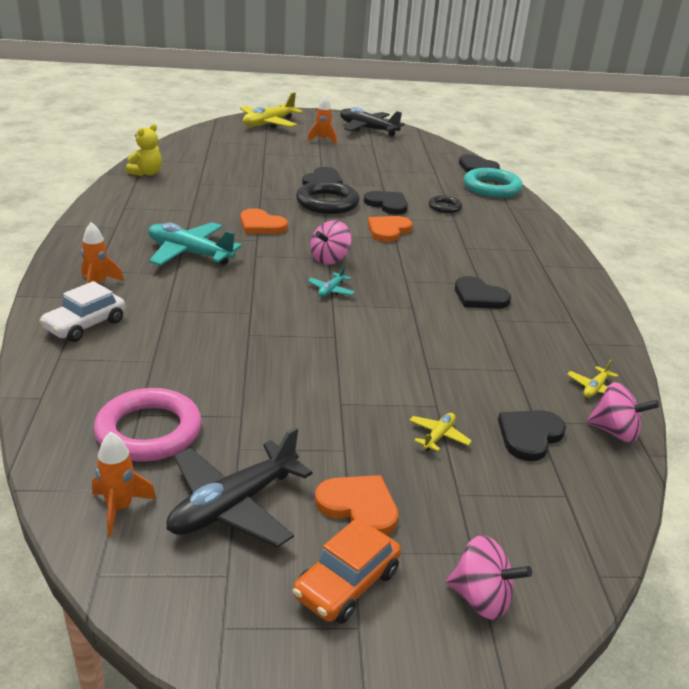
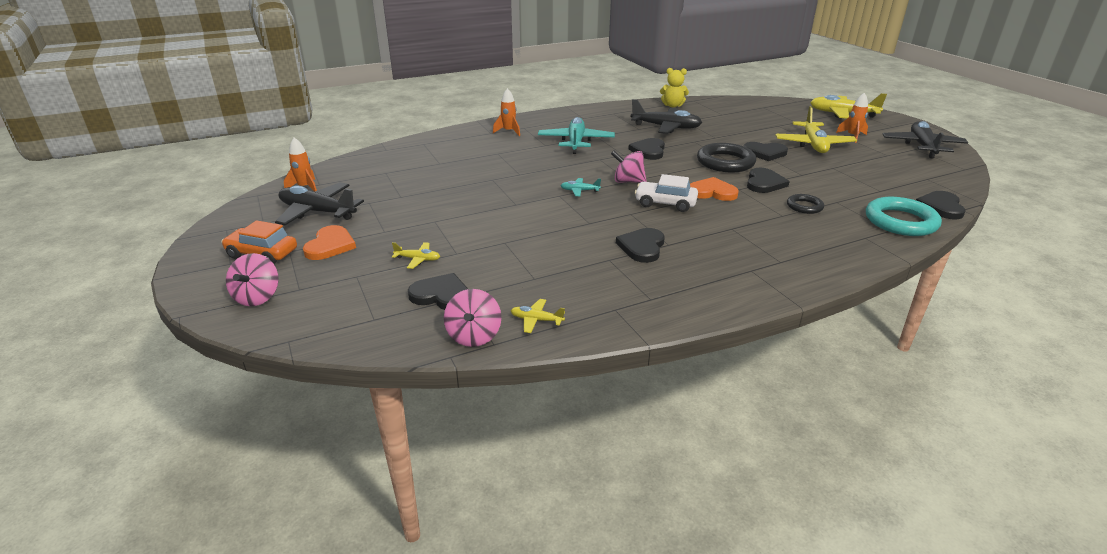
camera: 70 degrees right, 0 degrees up
white car [39,281,125,342] -> white car moved to [635,174,698,212]
pink ring [94,388,202,462] -> none
orange heart [240,208,288,234] -> black heart [628,138,665,160]
none -> black plane [631,99,702,134]
none -> yellow plane [775,106,857,153]

